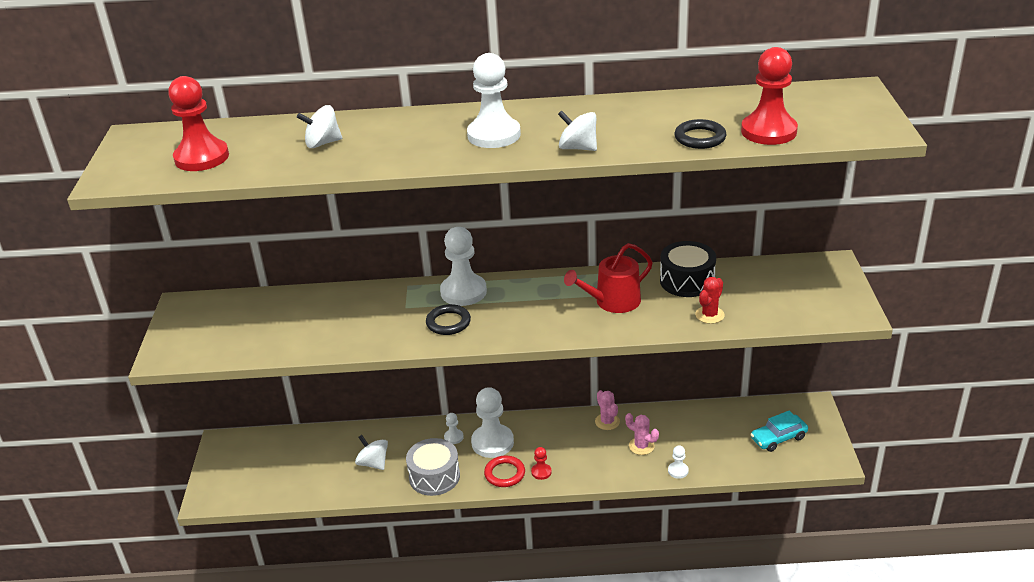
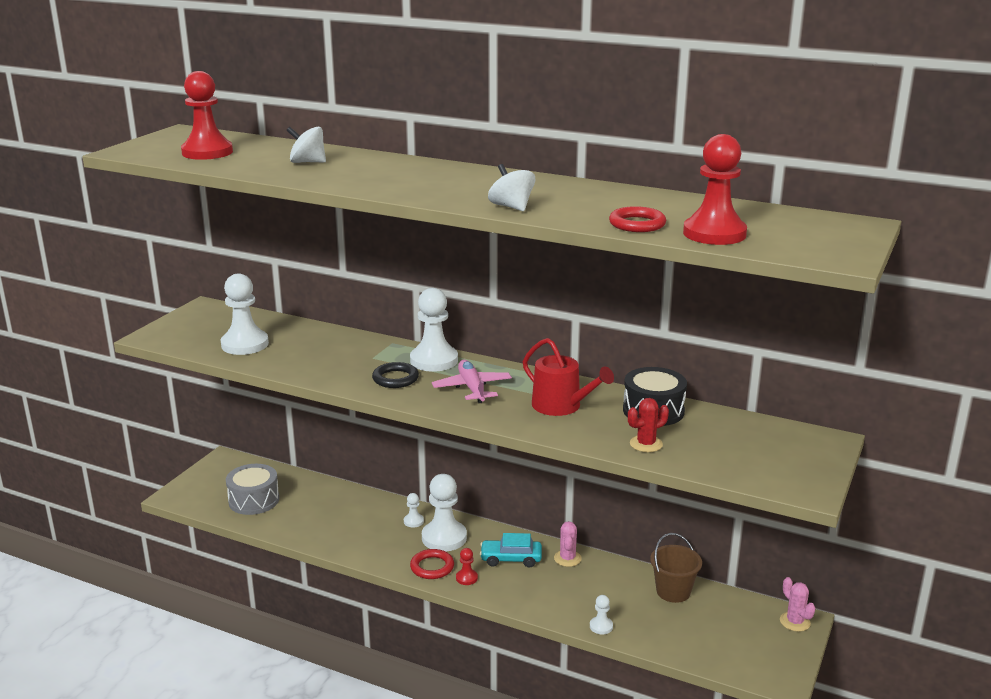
camera: 25 degrees right, 10 degrees down
white spinning top [355,435,388,470] -> none
grey drum [406,438,460,496] -> grey drum moved to [226,464,279,515]
white pawn [467,53,521,148] -> white pawn moved to [221,273,269,355]
red watering can [564,243,653,313] -> red watering can turned 135 degrees counterclockwise [523,338,614,416]
pink cactus [625,413,659,455] -> pink cactus moved to [780,577,815,632]
black ring [675,119,726,149] -> red ring [609,206,666,232]
turquoise car [750,411,808,452] -> turquoise car moved to [480,533,542,567]
none -> pink plane [432,360,512,403]
none -> brown bucket [650,533,702,603]

